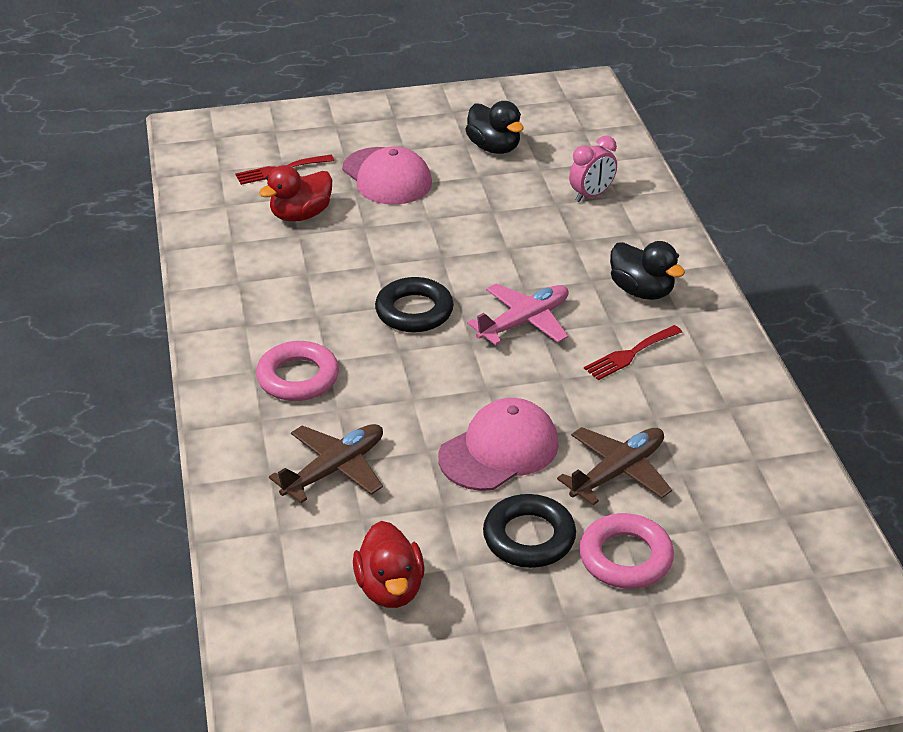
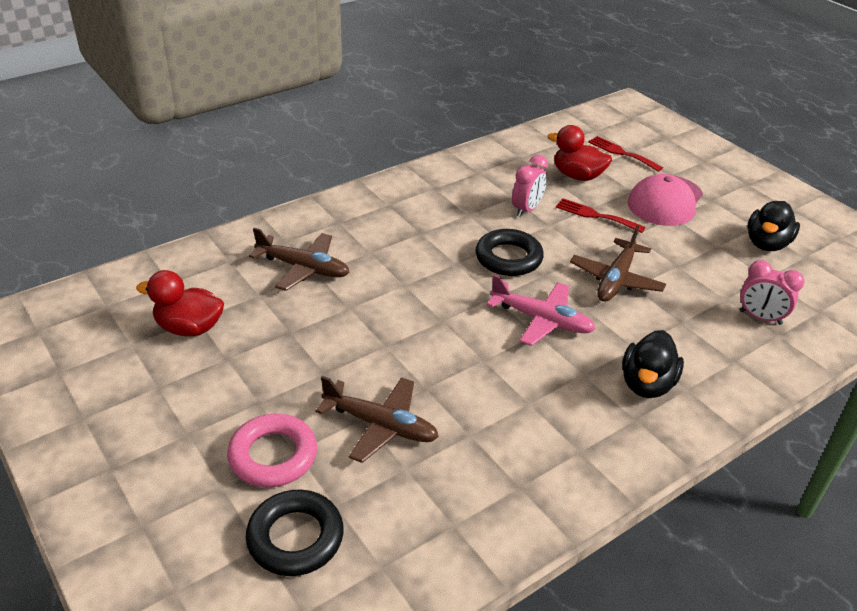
camera: 65 degrees right, 0 degrees up
pink ring [256,341,339,401] -> none
red duck [353,521,425,608] -> red duck turned 45 degrees clockwise [136,270,224,336]
pink cap [438,398,559,491] -> none
black ring [483,494,576,568] -> black ring moved to [246,490,344,576]
red fork [584,325,682,380] -> red fork moved to [556,198,646,233]
none -> pink clock [512,155,548,217]
none -> brown plane [570,225,666,302]

